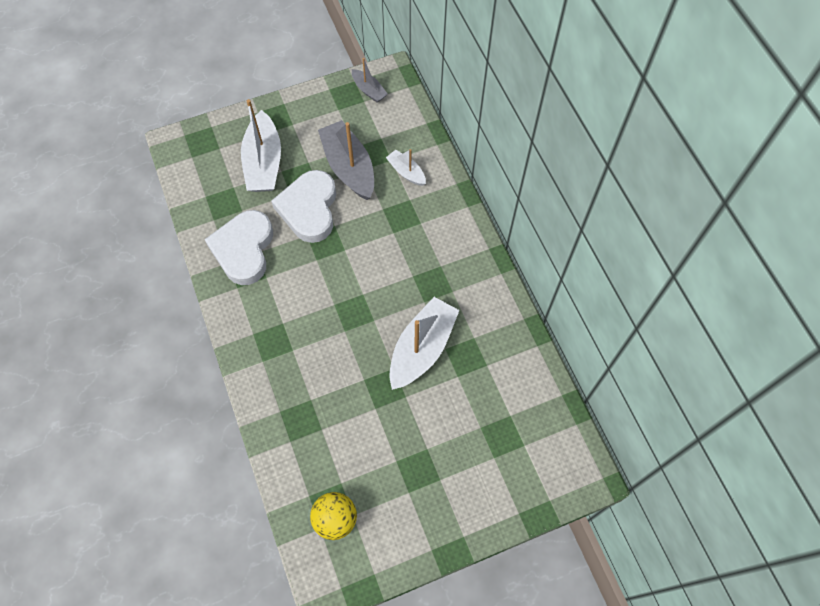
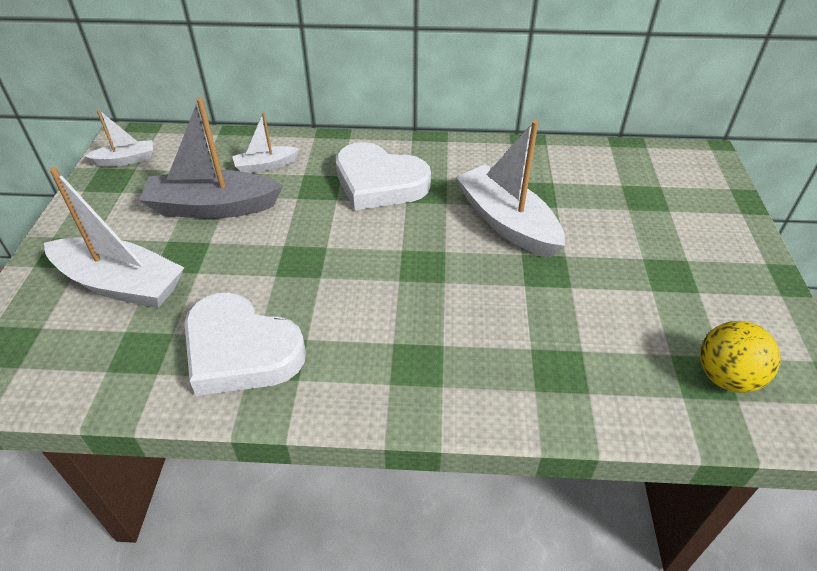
camera: 65 degrees left, 20 degrees down
white heart [271,170,336,243] -> white heart moved to [336,142,431,210]
grey boat [352,58,388,103] -> white boat [84,109,153,167]

